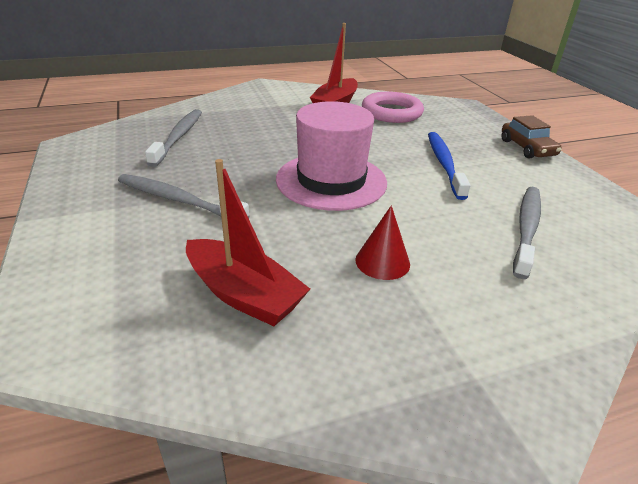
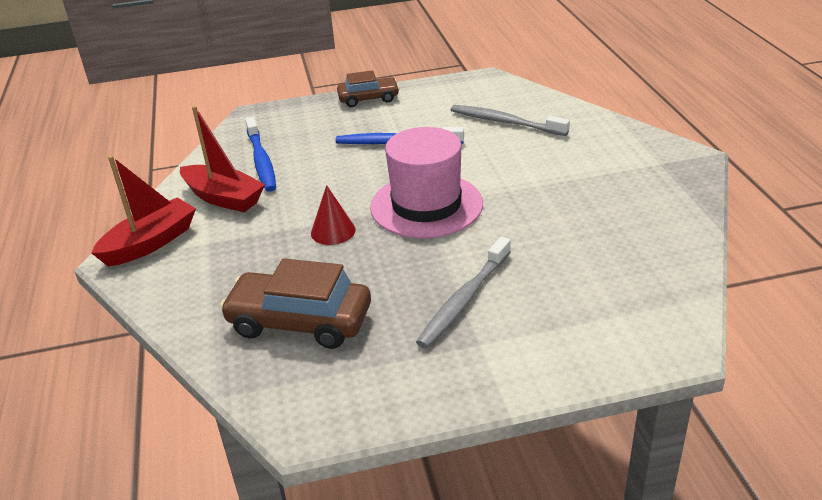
camera: 80 degrees left, 0 degrees up
grey toothbrush [145,109,202,167] -> brown car [220,258,371,349]
red boat [186,159,310,326] -> red boat moved to [91,155,196,266]
red cone [355,205,410,280] -> red cone moved to [311,185,356,245]
pink ring [362,92,424,123] -> blue toothbrush [245,117,276,192]

